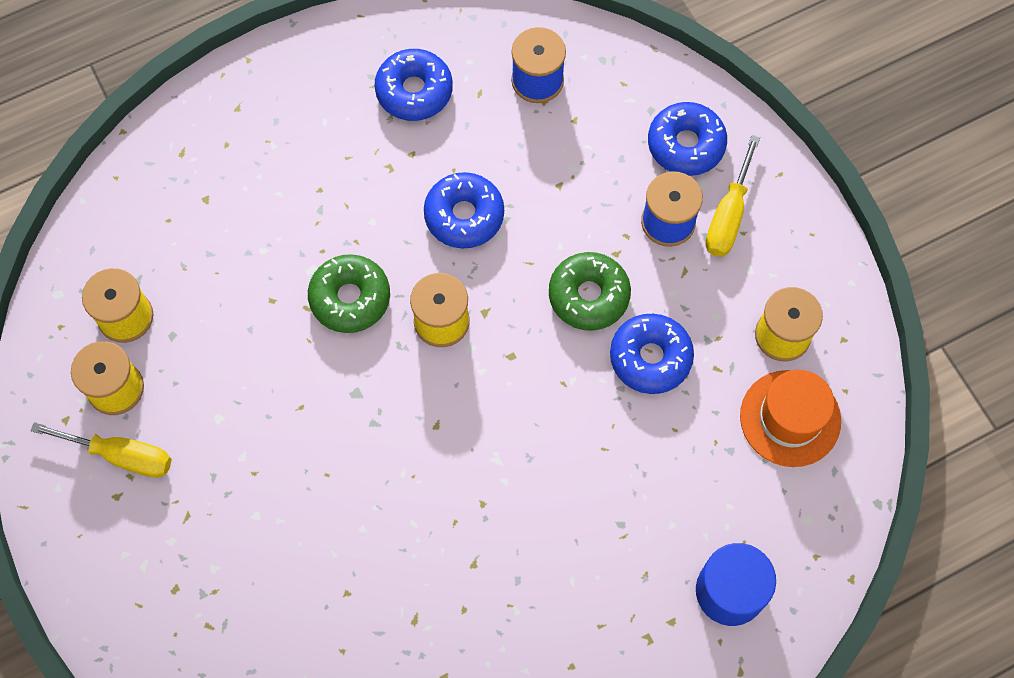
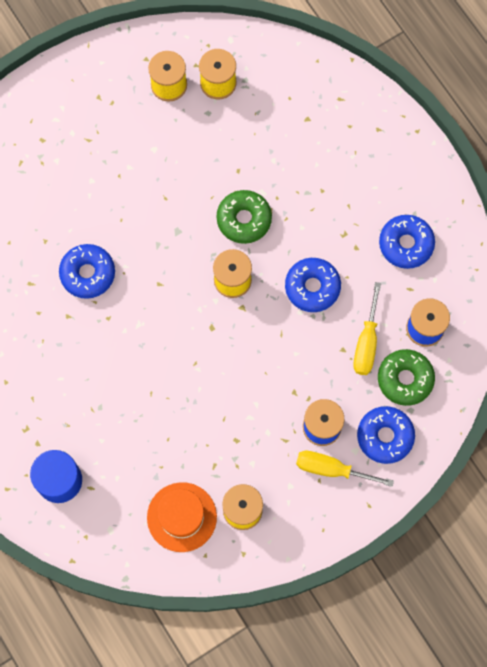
camera: 85 degrees right, 5 degrees up
yellow screwdriver [31,422,172,478] -> yellow screwdriver moved to [353,282,381,375]
green donut [549,252,631,331] -> green donut moved to [378,349,435,406]
blue donut [610,314,694,394] -> blue donut moved to [59,244,115,299]

